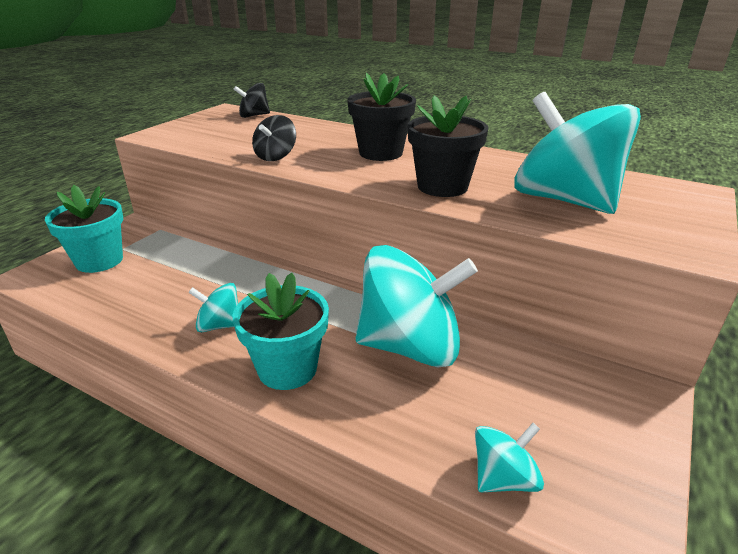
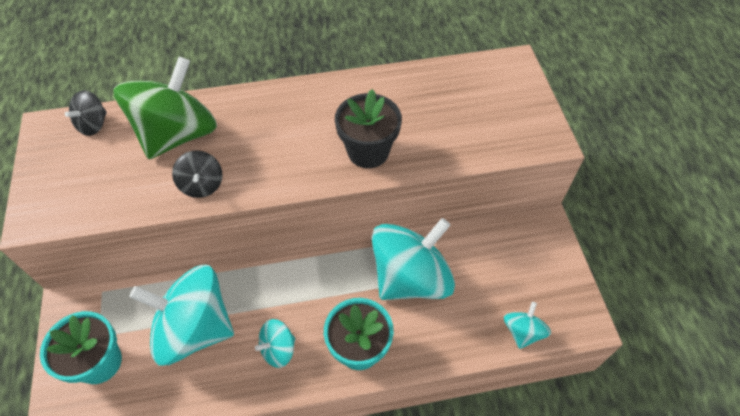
camera: 40 degrees left, 25 degrees up
black flower pot [347,73,416,161] -> none
turquoise spinning top [514,92,641,214] -> turquoise spinning top moved to [129,265,234,365]
none -> green spinning top [113,57,217,159]

